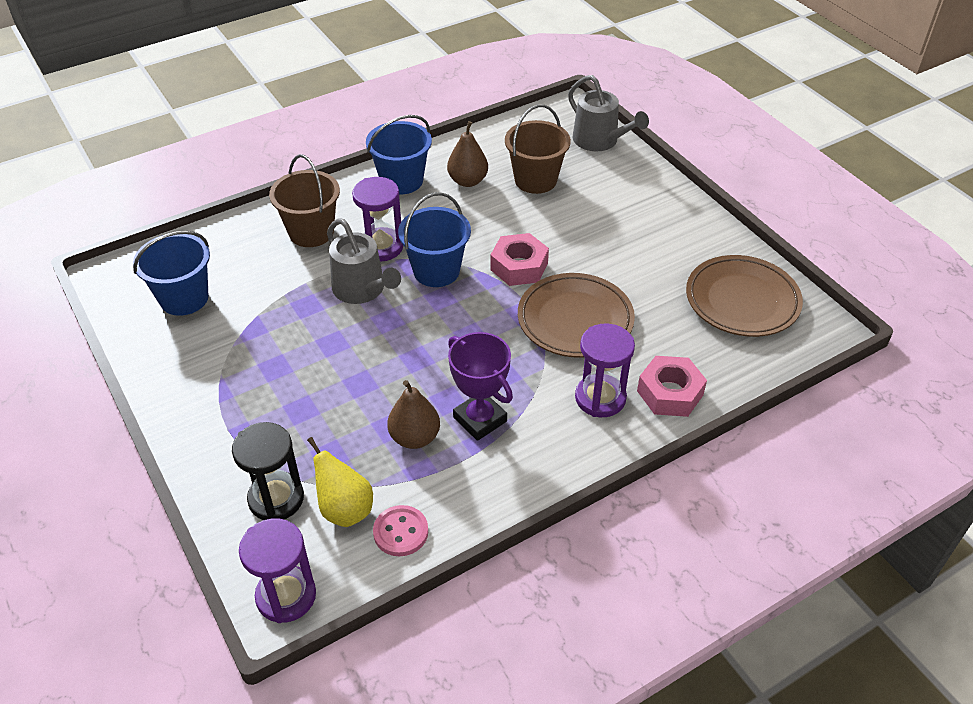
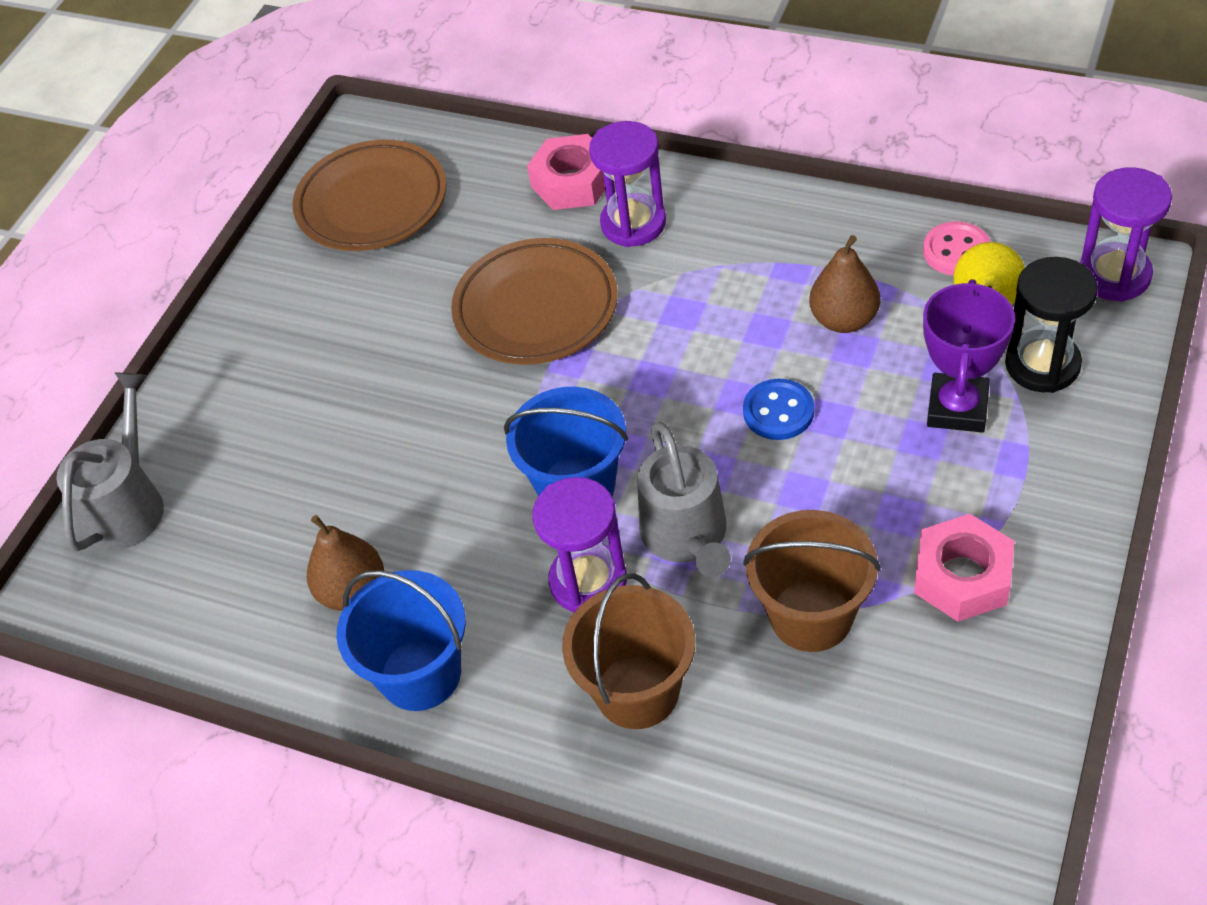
camera: 120 degrees left, 5 degrees up
blue bucket [133,231,210,316] -> none
grey watering can [327,218,401,304] -> grey watering can turned 150 degrees clockwise [637,422,731,577]
purple trophy [448,332,513,441] -> purple trophy moved to [923,279,1015,433]
pink nut [490,233,549,286] -> pink nut moved to [914,514,1014,622]
brown bucket [505,104,571,194] -> brown bucket moved to [743,510,881,652]
none -> blue button [743,379,814,440]

